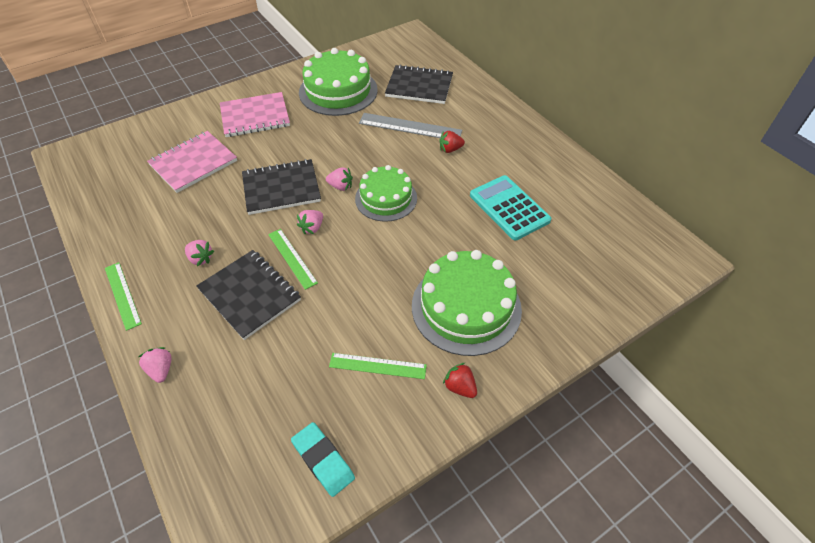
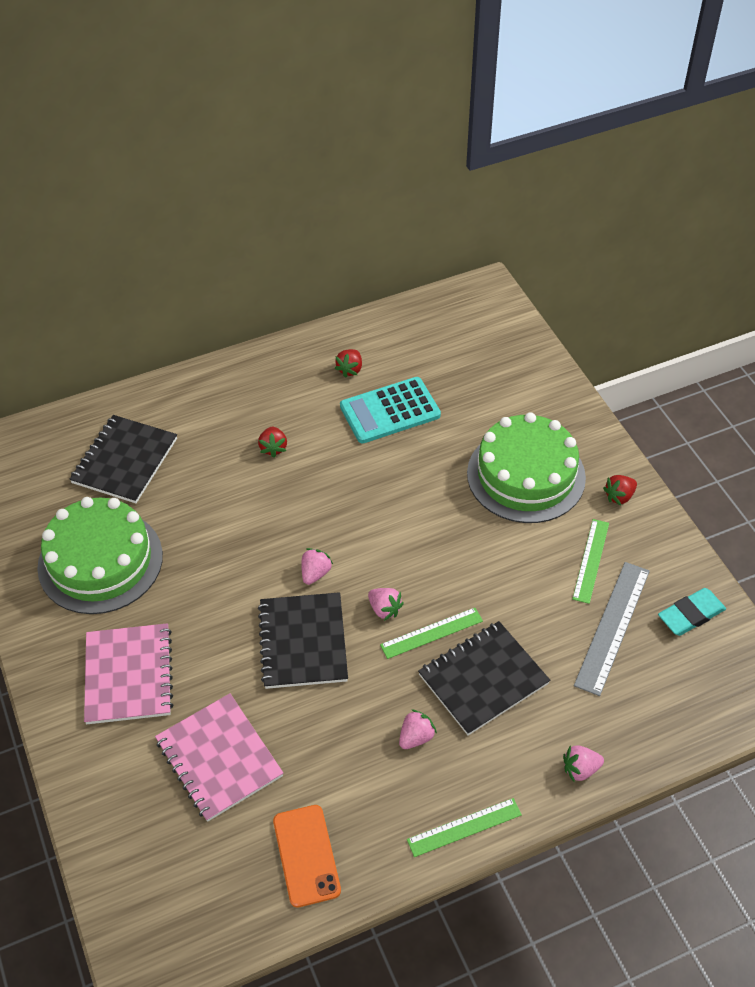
camera: 80 degrees left, 0 degrees up
green cake [355,165,417,222] -> none
grey ruler [359,113,462,138] -> grey ruler moved to [574,562,650,696]
none -> orange phone [273,805,341,908]
none -> red strawberry [335,349,362,378]

